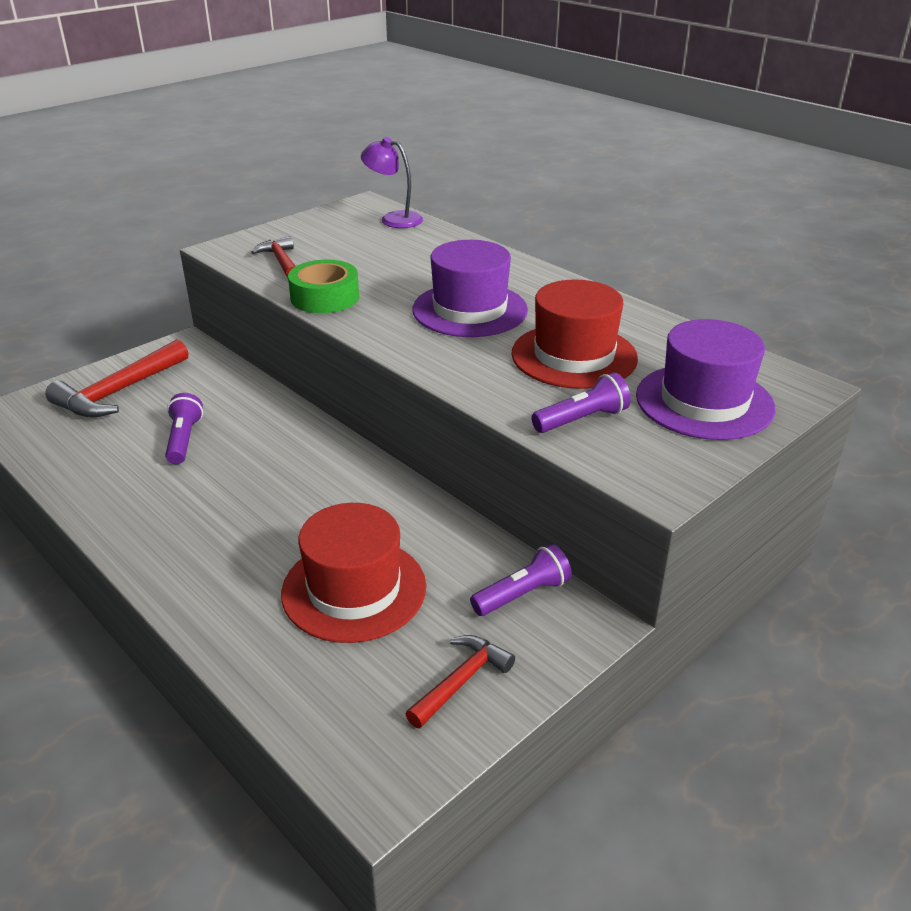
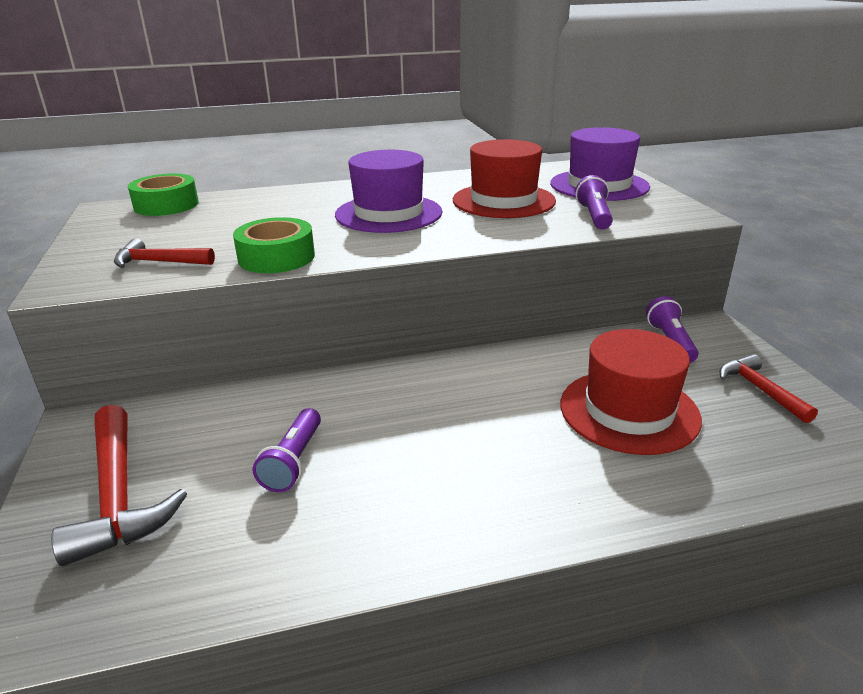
camera: 60 degrees left, 5 degrees down
purple flashlight [165,393,203,464] -> purple flashlight turned 105 degrees counterclockwise [253,408,321,492]
purple lamp [361,137,423,228] -> green tape [128,173,199,216]

